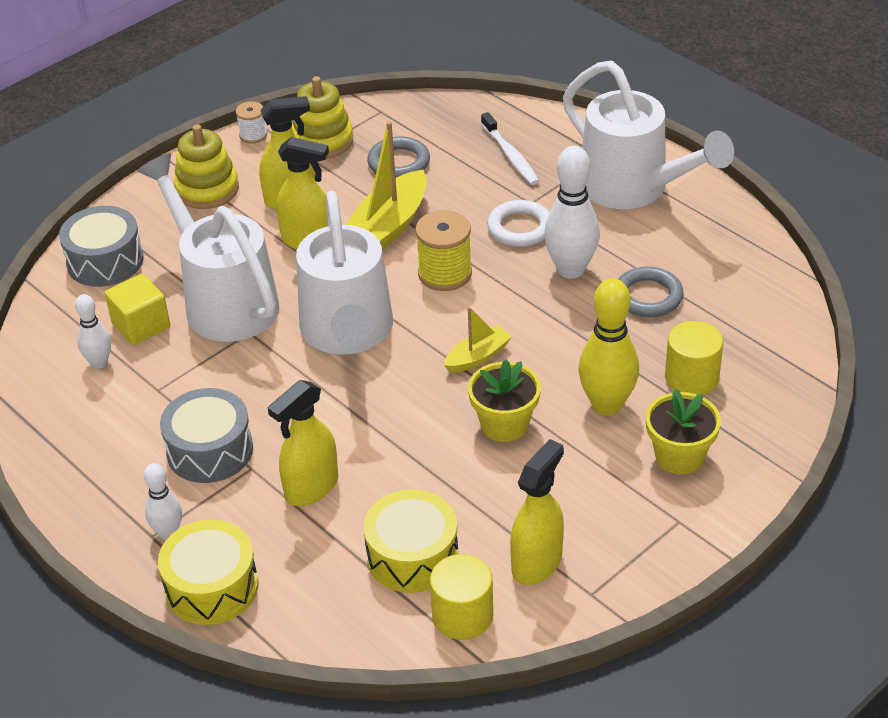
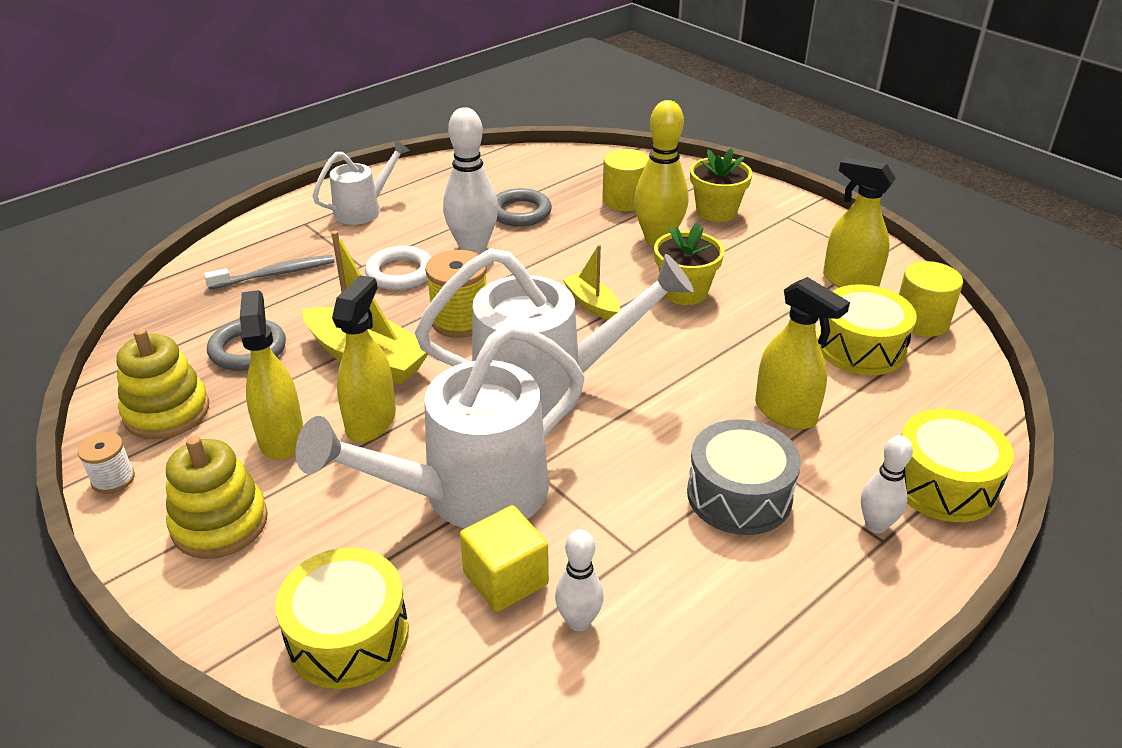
camera: 90 degrees left, 5 degrees down
grey drum [59,206,144,287] -> yellow drum [275,548,409,689]
white toothbrush [481,112,539,185] -> grey toothbrush [204,255,335,290]
white watering can [563,61,734,209] -> white watering can [312,140,410,225], size x0.54

